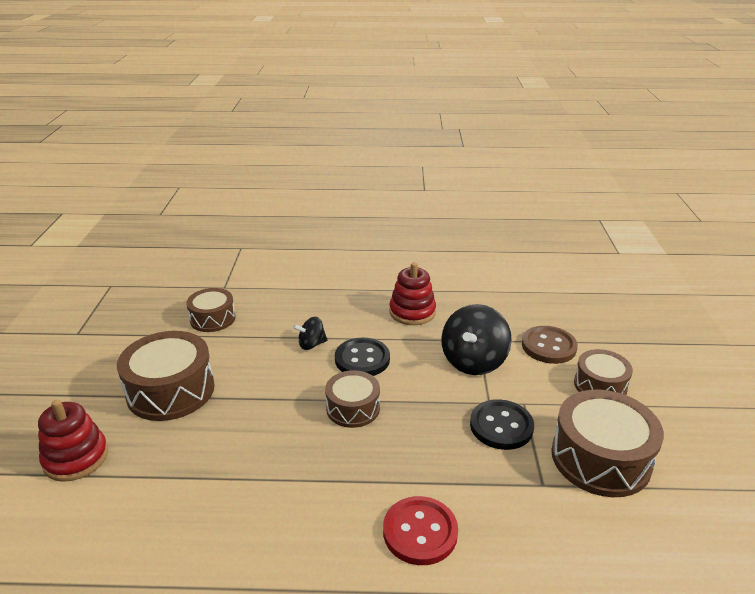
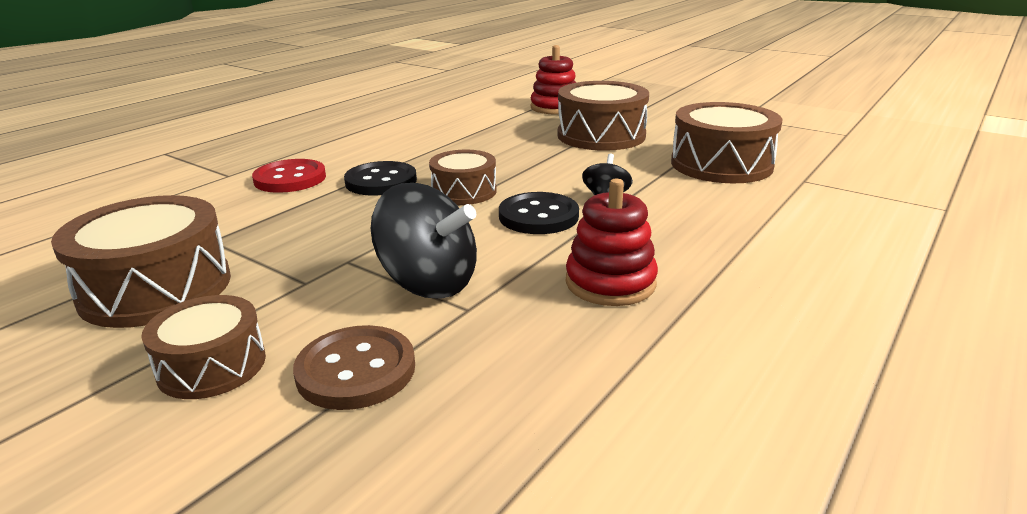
camera: 125 degrees right, 5 degrees down
brown drum [186,288,236,332] -> brown drum [671,102,782,183], size x1.65
black spinning top [441,304,512,375] -> black spinning top turned 150 degrees clockwise [371,183,477,299]
black button [470,399,534,450] -> black button moved to [344,161,417,196]

